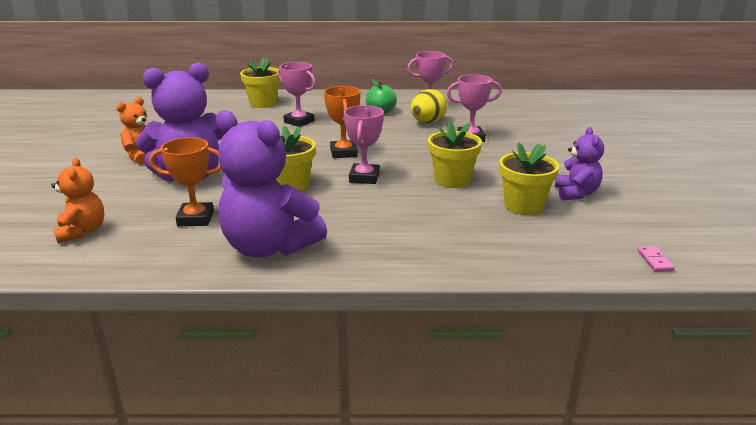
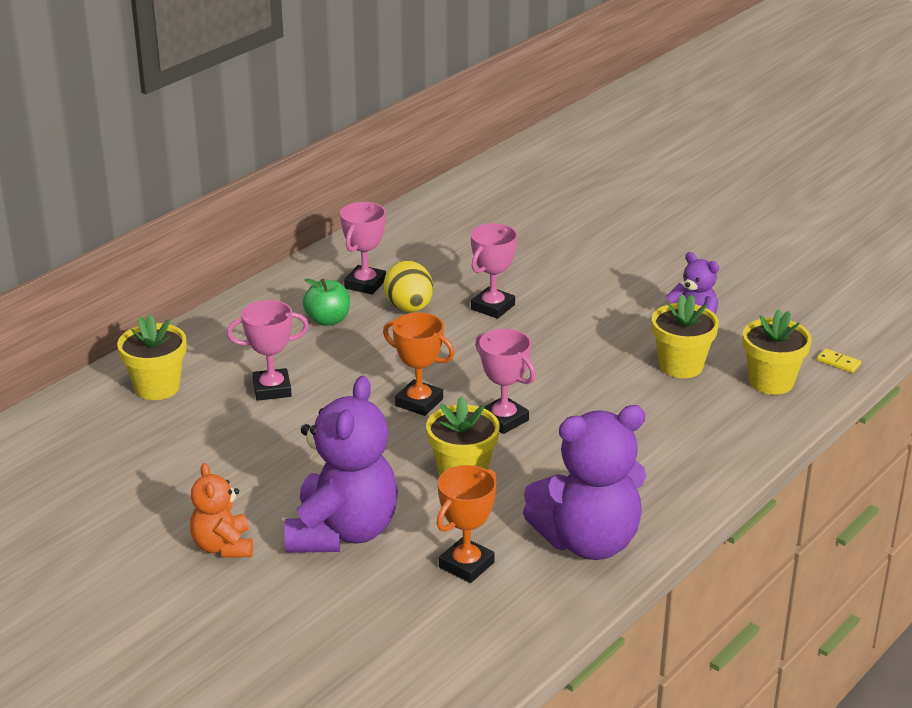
camera: 50 degrees left, 5 degrees up
orange teddy bear [51,158,104,243] -> none
yellow flower pot [428,120,482,188] -> yellow flower pot moved to [743,309,812,395]
pink domino [637,246,675,272] -> yellow domino [817,349,861,373]

